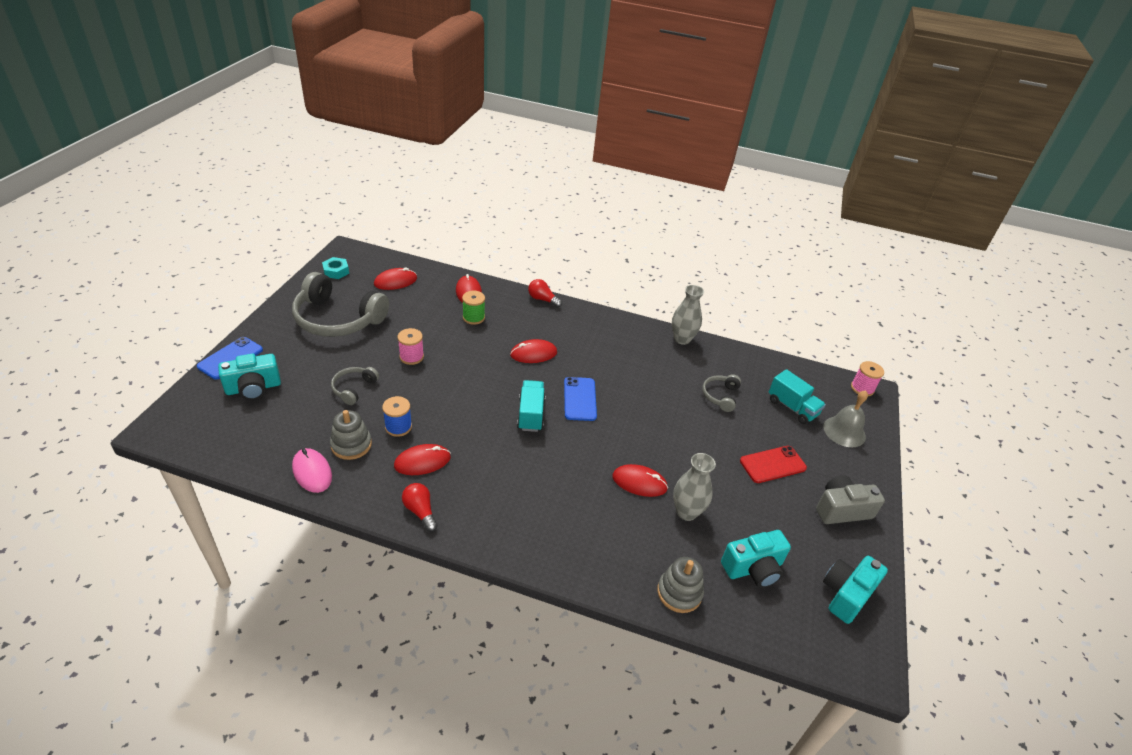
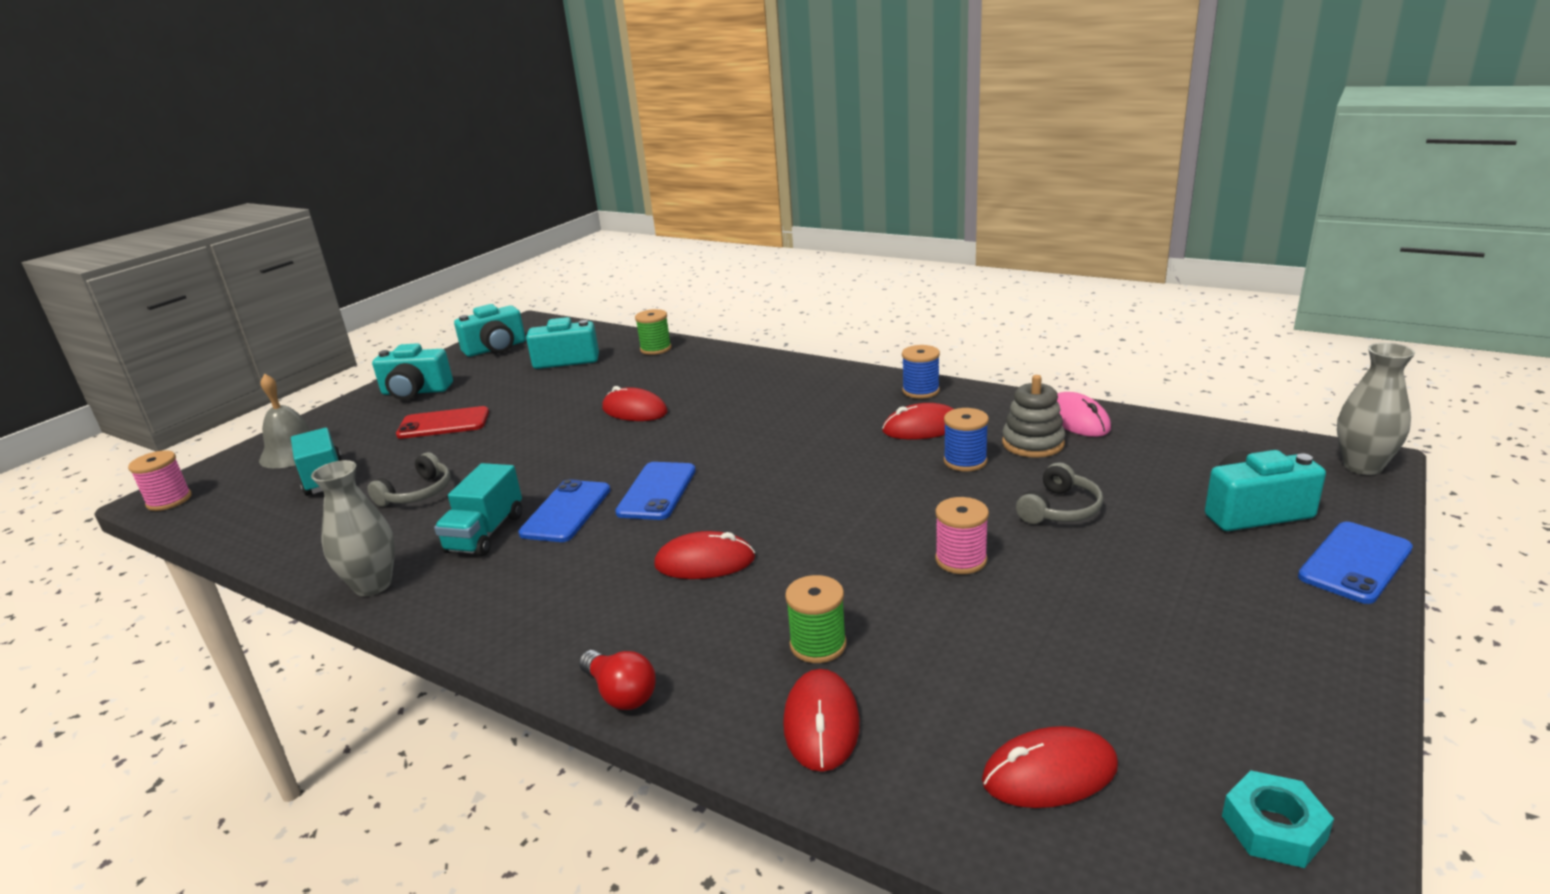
camera: 160 degrees left, 15 degrees down
grey headphones [292,272,389,337] -> none
red light bulb [402,483,438,532] -> blue spool [902,345,940,399]
turquoise truck [517,380,546,432] -> turquoise truck moved to [434,463,522,556]
grey stacking toy [657,557,704,613] -> green spool [635,309,672,355]
grey vase [673,453,716,521] -> grey vase moved to [1337,343,1415,475]
grey camera [816,475,885,524] -> turquoise camera [372,343,453,400]
none -> blue phone [519,479,610,542]

